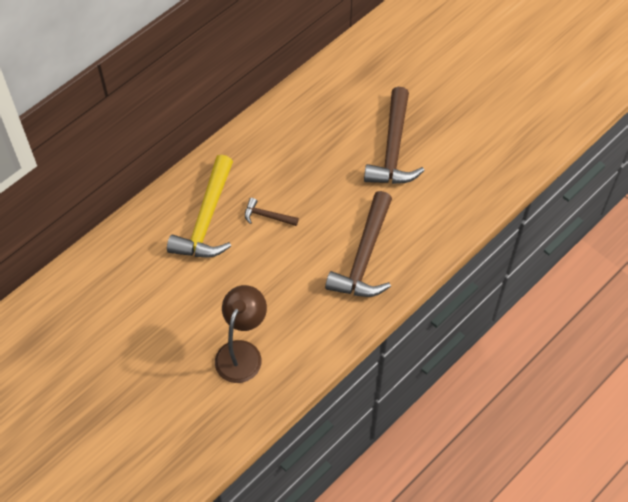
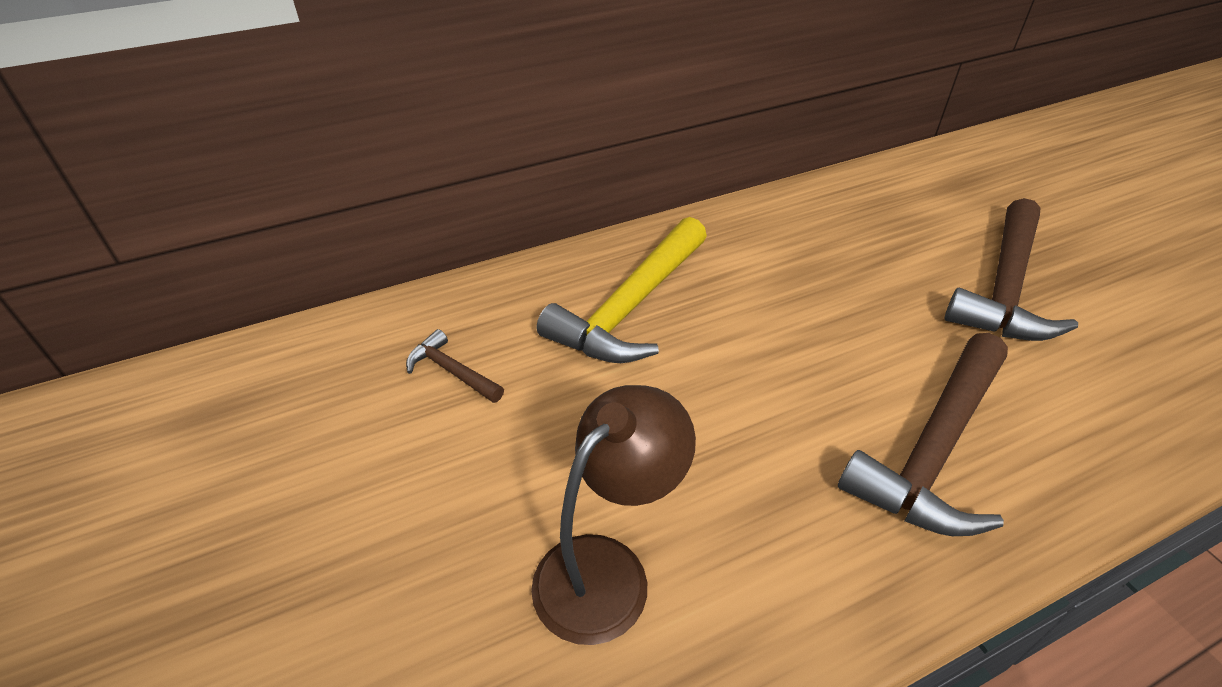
camera: 20 degrees right, 15 degrees down
brown hammer [245,198,299,226] -> brown hammer moved to [406,329,504,403]

